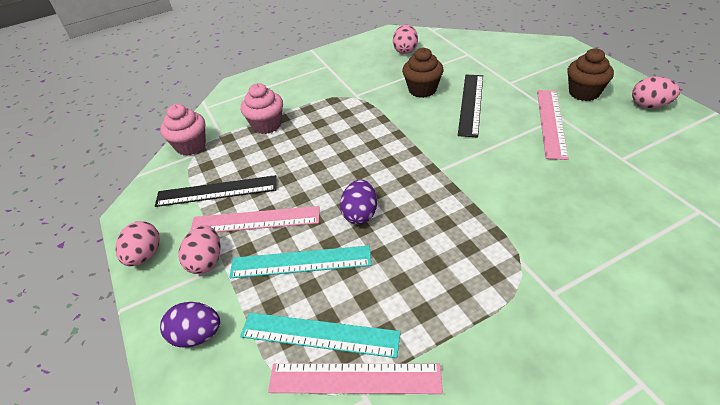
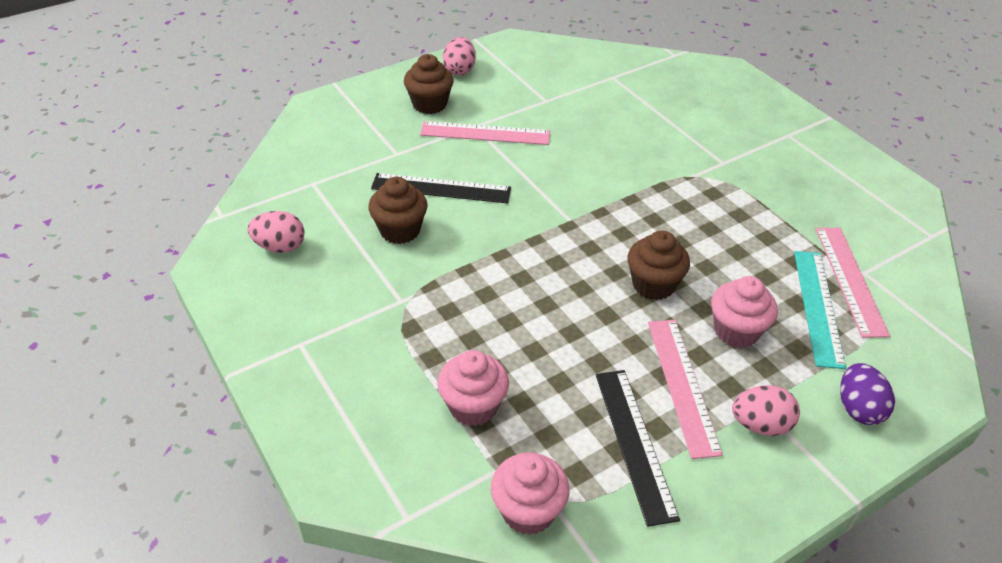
camera: 100 degrees left, 0 degrees up
pink egg [115,221,160,266] -> none
turquoise ruler [229,245,371,278] -> pink cupcake [711,276,778,348]
purple egg [340,180,377,224] -> brown cupcake [628,231,690,300]

